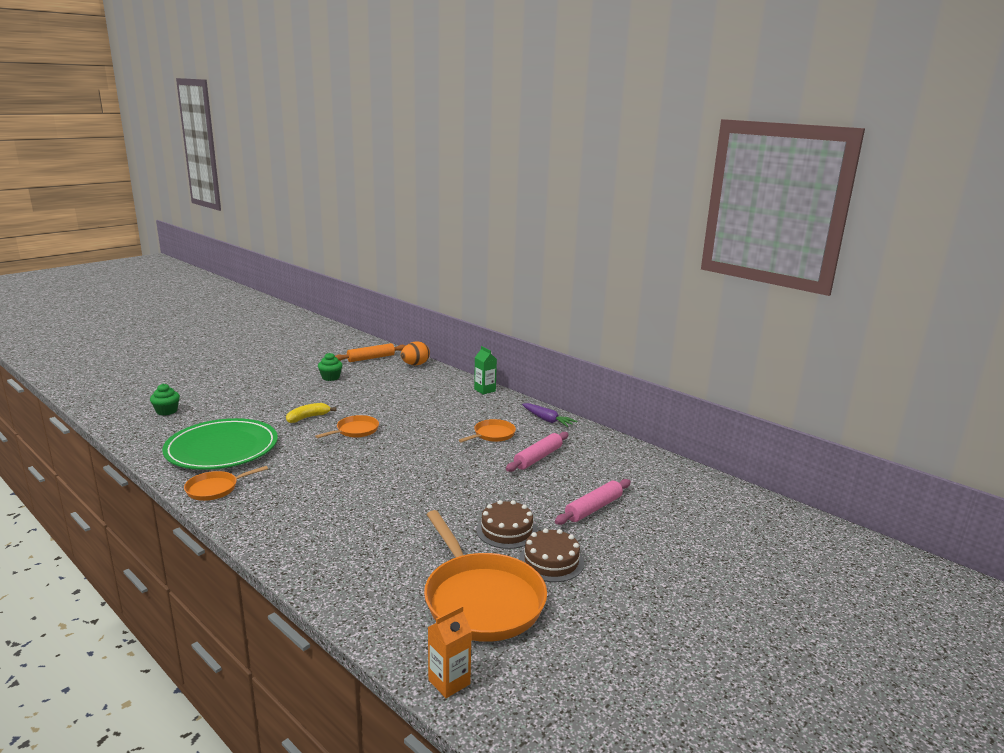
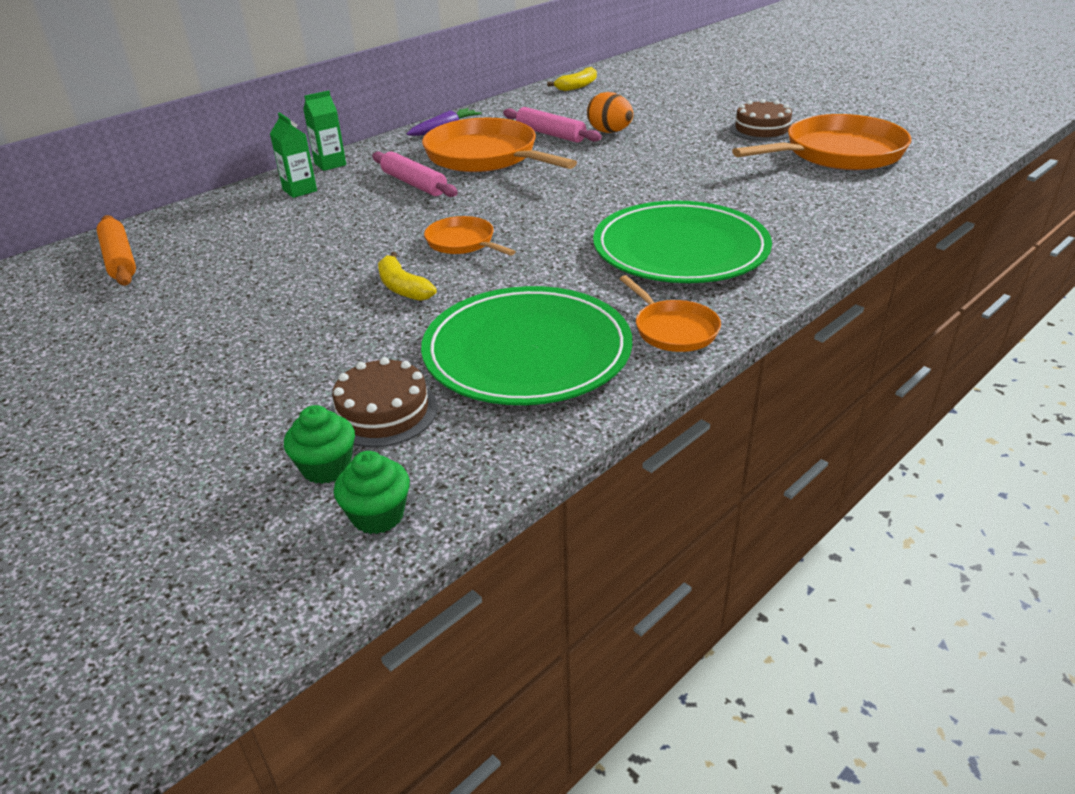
camera: 85 degrees left, 15 degrees up
green cupcake [318,353,342,381] -> green cupcake moved to [334,451,410,534]
orange egg [401,341,430,365] -> orange egg moved to [587,92,633,133]
orange carton [428,606,472,698] -> none
orange pan [459,419,516,442] -> orange pan [422,118,577,172], size x1.98
brown cake [476,500,537,549] -> brown cake moved to [330,357,438,447]
pink rolling pin [555,479,631,525] -> pink rolling pin moved to [372,151,458,197]
none -> green carton [270,112,317,198]
none -> yellow banana [547,67,597,91]
none -> green plate [593,201,772,283]

